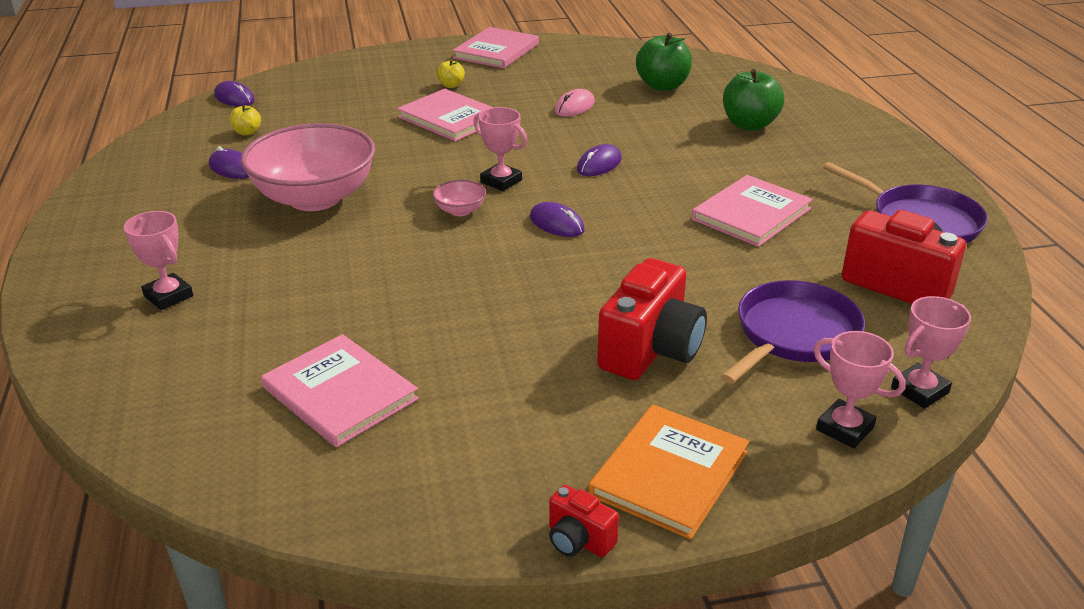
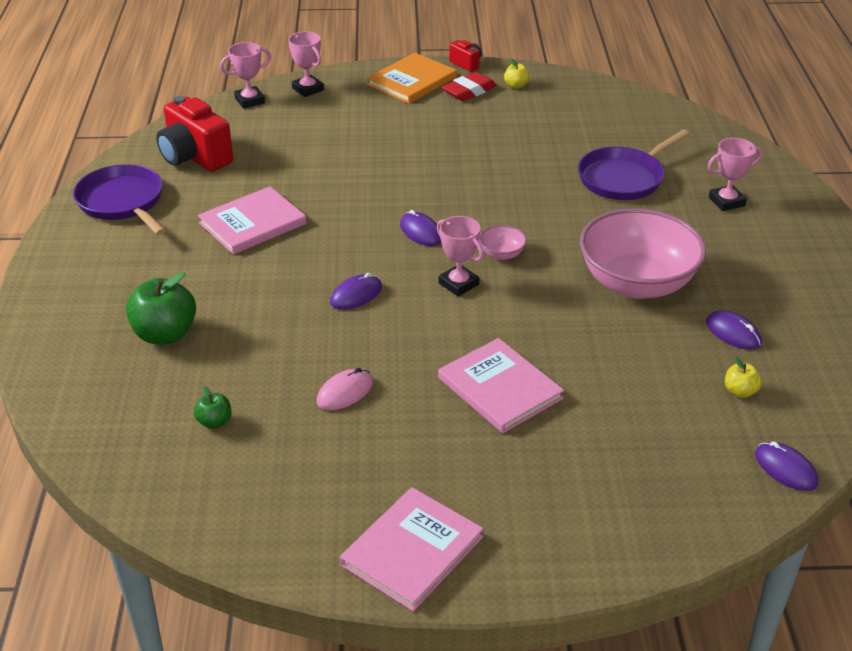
camera: 170 degrees left, 5 degrees up
pink trophy [124,211,193,310] -> pink trophy turned 75 degrees counterclockwise [708,138,762,211]
pink book [261,334,419,447] -> none
yellow apple [437,59,465,88] -> yellow apple moved to [504,58,530,89]
red camera [597,258,707,380] -> none
green apple [636,33,692,91] -> green apple [194,386,231,429], size x0.50
purple pan [721,280,865,384] -> purple pan moved to [578,129,690,200]
none -> red eraser [442,72,497,101]

